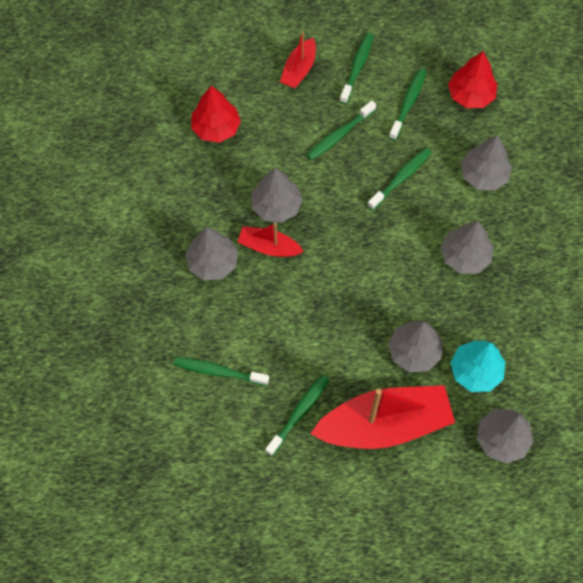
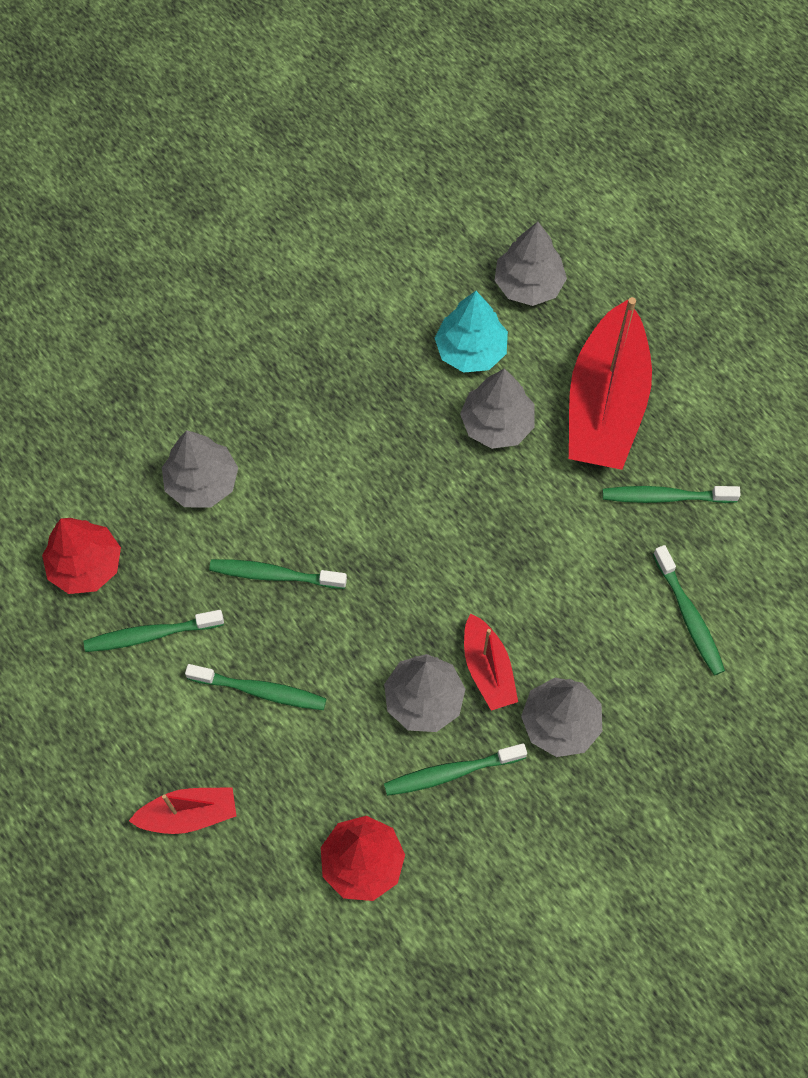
camera: 125 degrees left, 0 degrees up
red boat [310,385,455,449] -> red boat turned 120 degrees counterclockwise [569,297,652,470]
green toothbrush [340,33,374,104] -> green toothbrush moved to [384,743,527,796]
grey tree [441,221,493,274] -> none

